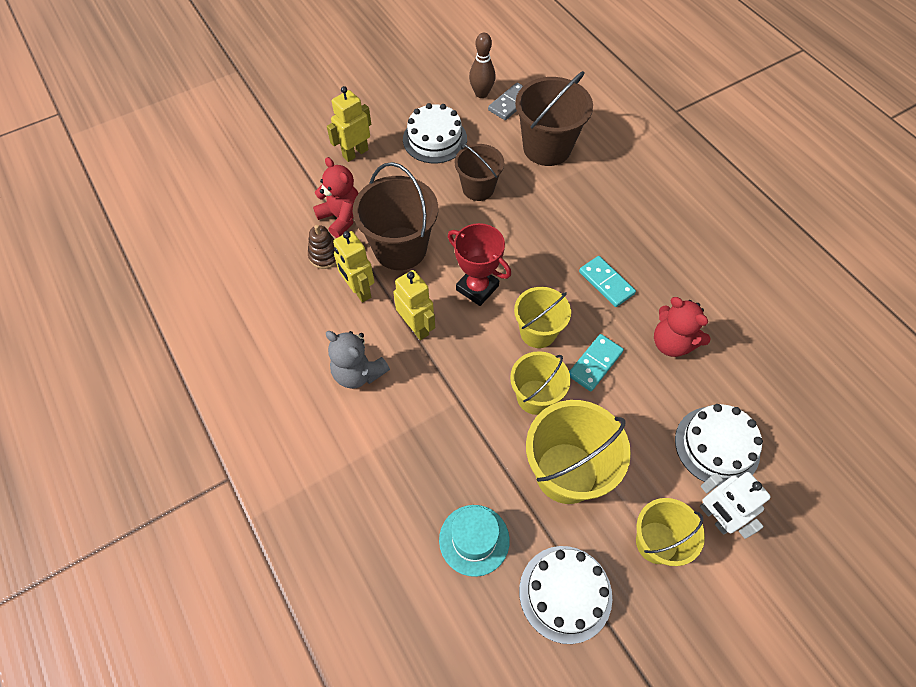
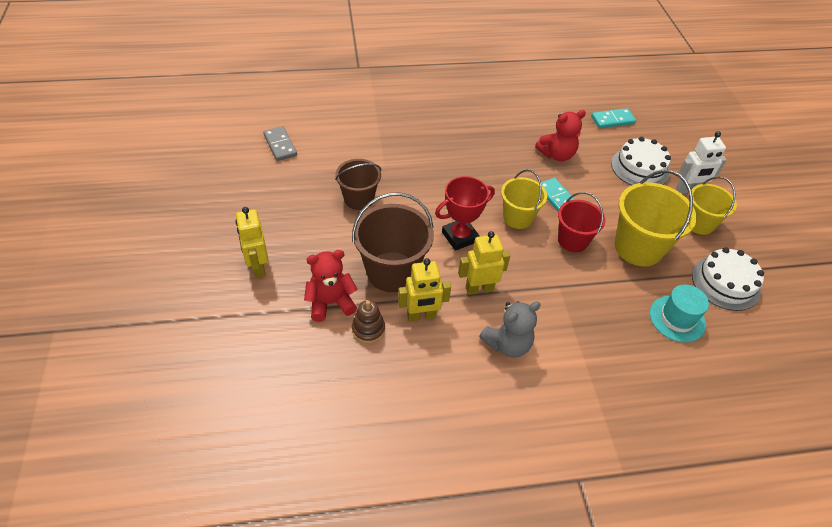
camera: 70 degrees left, 10 degrees down
white cake [403,103,467,163] -> none
brown bowling pin [469,33,496,98] -> none
yellow bucket [510,351,571,415] -> red bucket [558,192,606,252]
brown bucket [515,71,593,166] -> none
turquoise domino [579,256,636,307] -> turquoise domino moved to [591,108,636,128]

